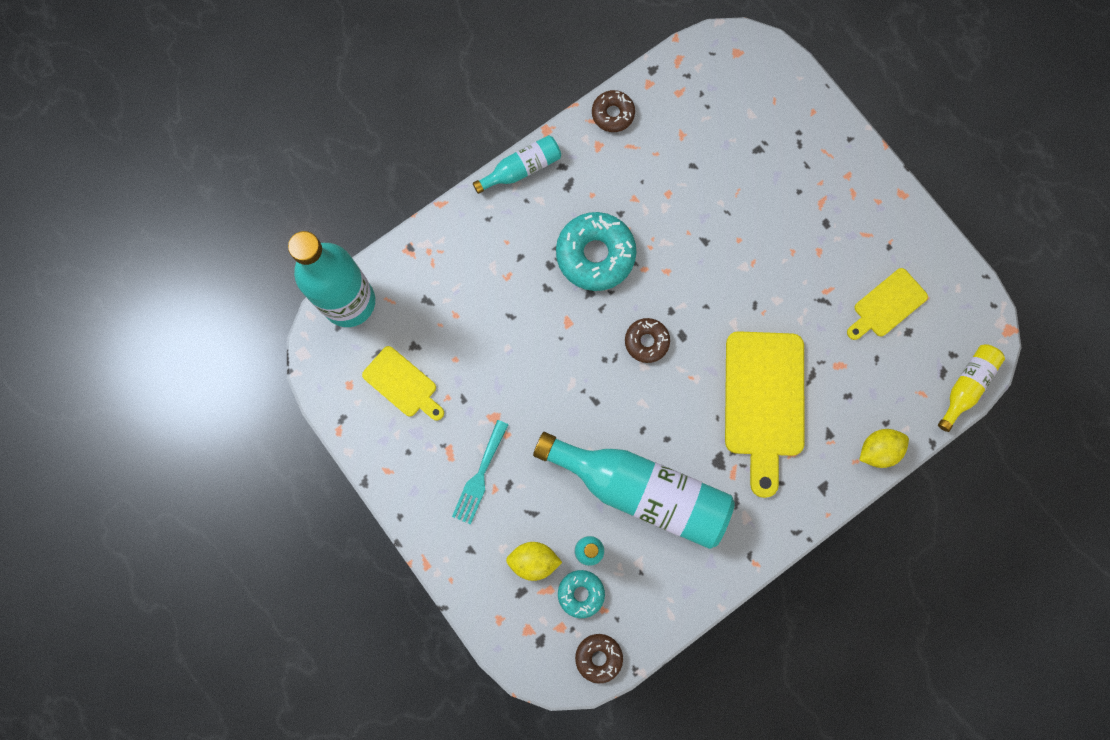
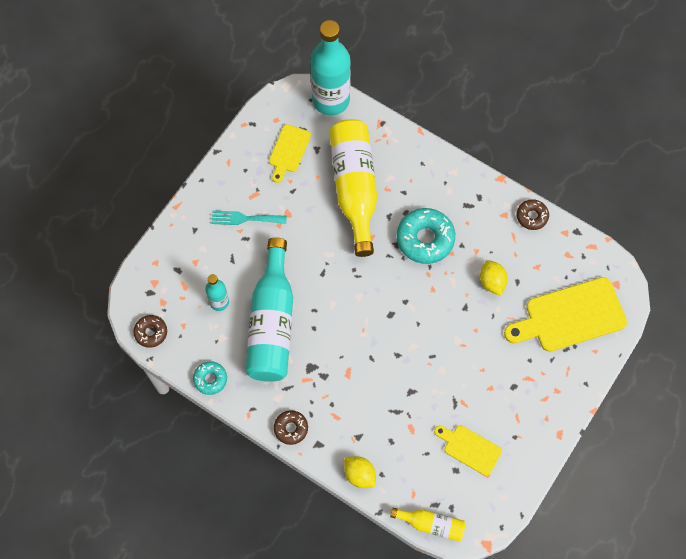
camera: 70 degrees right, 10 degrees down
turquoise bottle [473,135,561,194] -> none
yellow lemon [506,542,562,581] -> yellow lemon moved to [480,260,508,296]
turquoise donut [558,570,605,618] -> turquoise donut moved to [193,361,227,395]
brown donut [625,318,670,363] -> brown donut moved to [274,410,308,445]
yellow cutting board [725,331,805,498] -> yellow cutting board moved to [504,277,627,352]
none -> yellow bottle [329,119,377,257]

